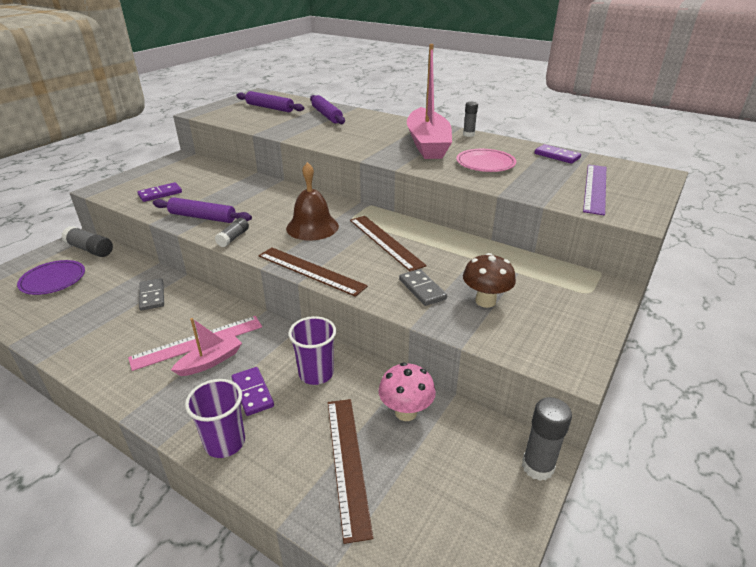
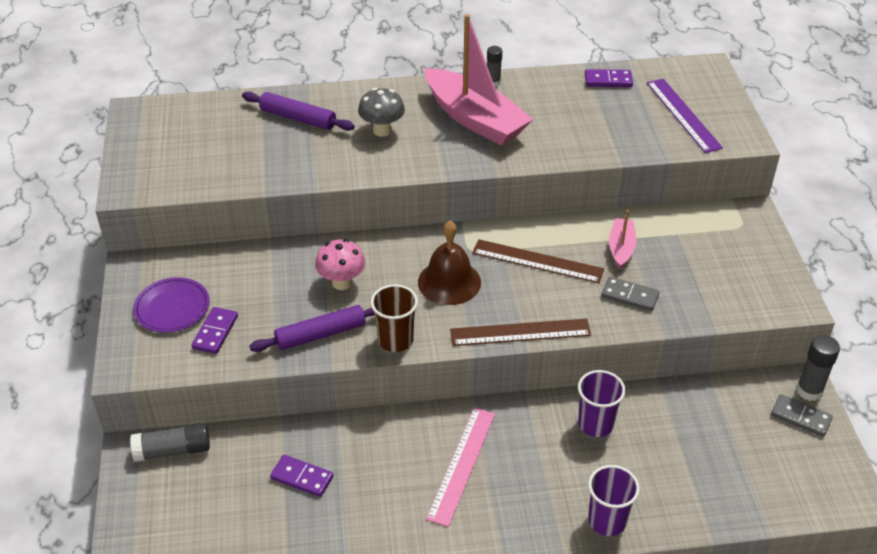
camera: 40 degrees left, 10 degrees up
purple plate [17,260,85,295] -> purple plate moved to [133,277,210,333]
grey domino [139,278,164,311] -> grey domino moved to [771,394,833,437]
pink boat [171,318,242,376] -> pink boat moved to [609,210,636,269]
grey glue stick [215,218,249,247] -> brown cup [371,284,418,352]
purple domino [232,367,274,416] -> purple domino moved to [270,455,333,497]
purple rolling pin [236,91,304,112] -> none
brown ruler [328,399,373,544] -> none
pink mushroom [378,363,436,421] -> pink mushroom moved to [315,239,366,290]
pink plate [456,149,516,172] -> none
brown mushroom [463,253,516,308] -> none
none -> grey mushroom [358,88,405,137]

